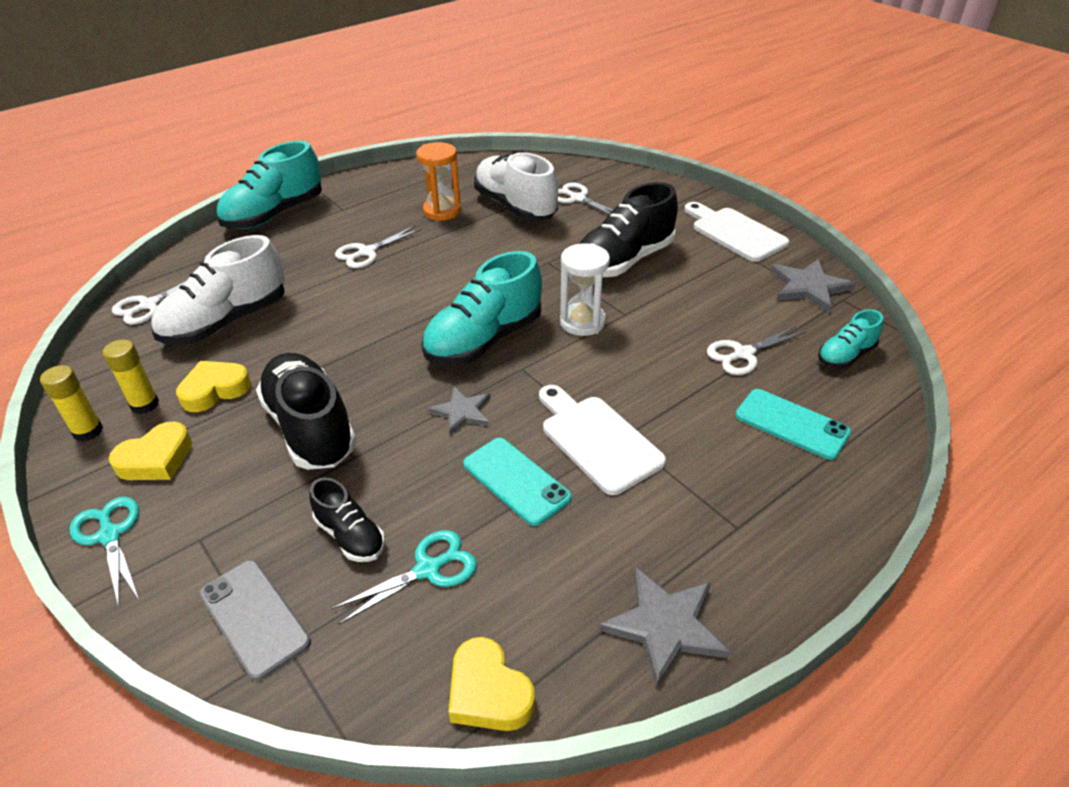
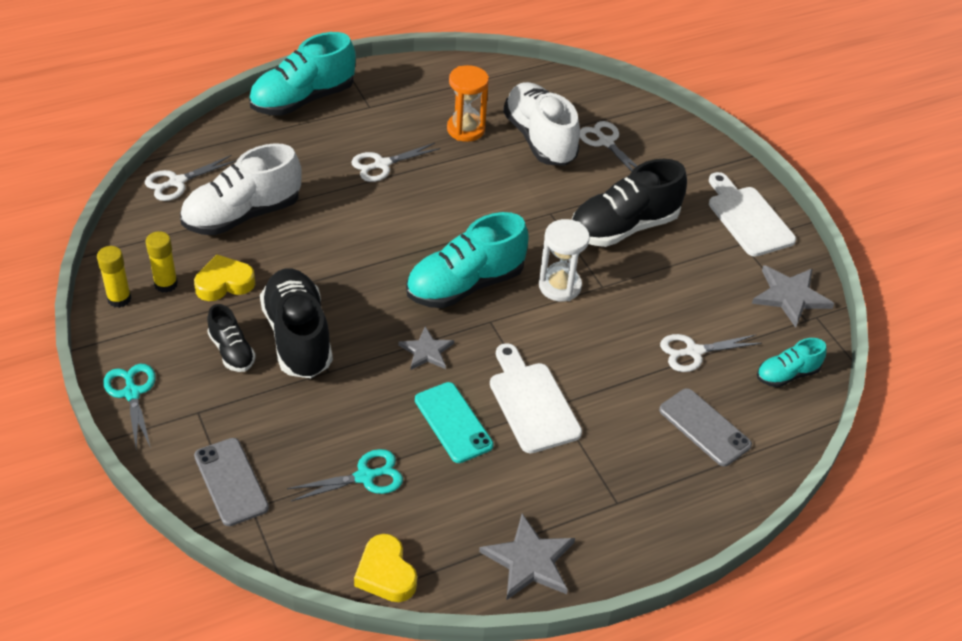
camera: 10 degrees right, 5 degrees up
yellow heart [109,422,192,480] -> none
black shoe [309,477,385,562] -> black shoe moved to [207,304,256,372]
turquoise phone [735,389,851,460] -> grey phone [659,388,752,467]

